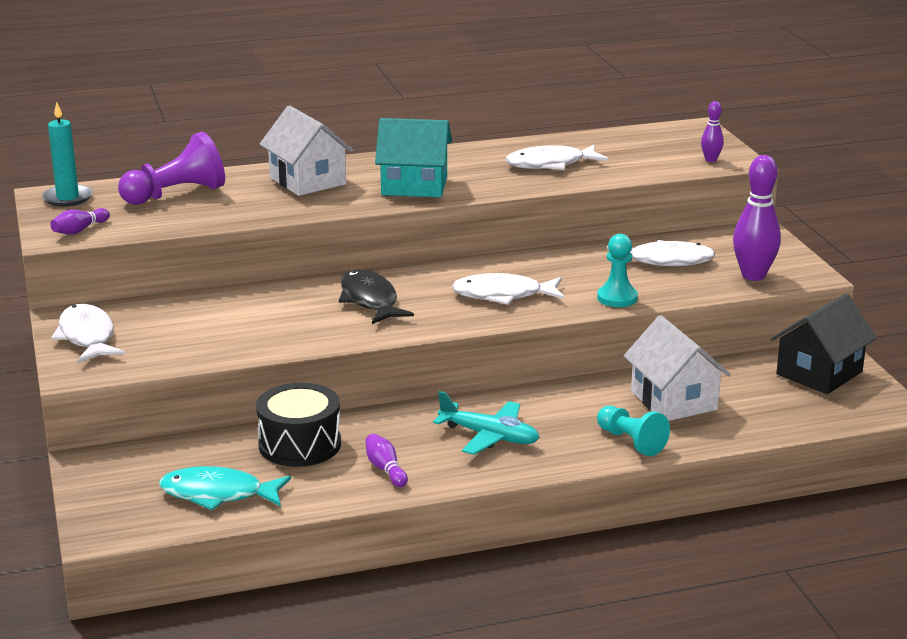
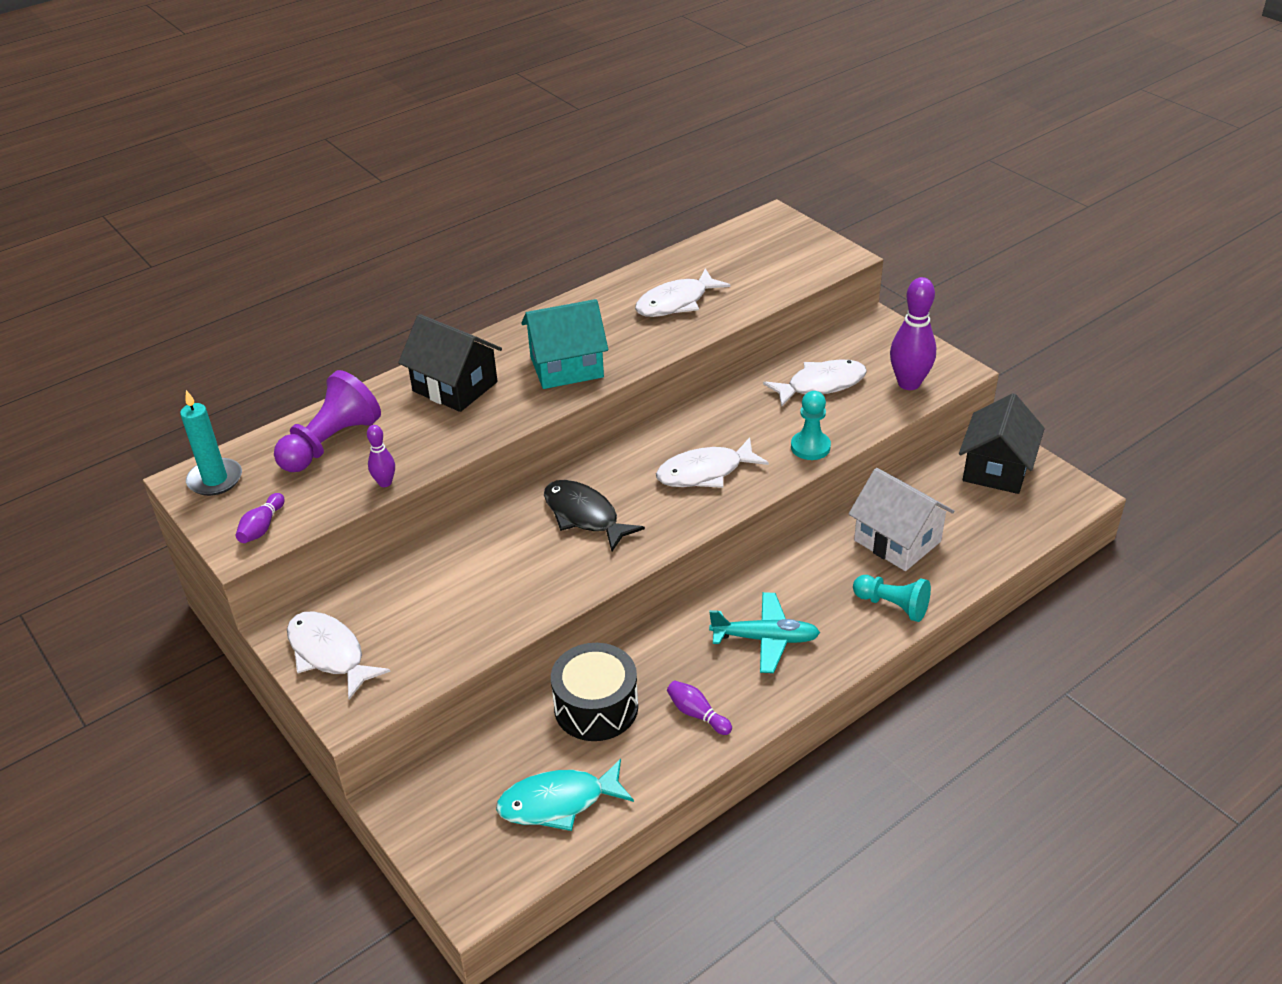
camera: 20 degrees left, 15 degrees up
white house [260,106,354,196] -> black house [398,314,502,412]
purple bowling pin [701,101,724,162] -> purple bowling pin moved to [367,425,395,487]

